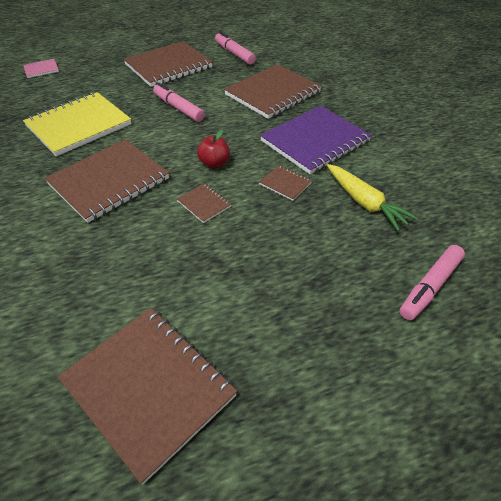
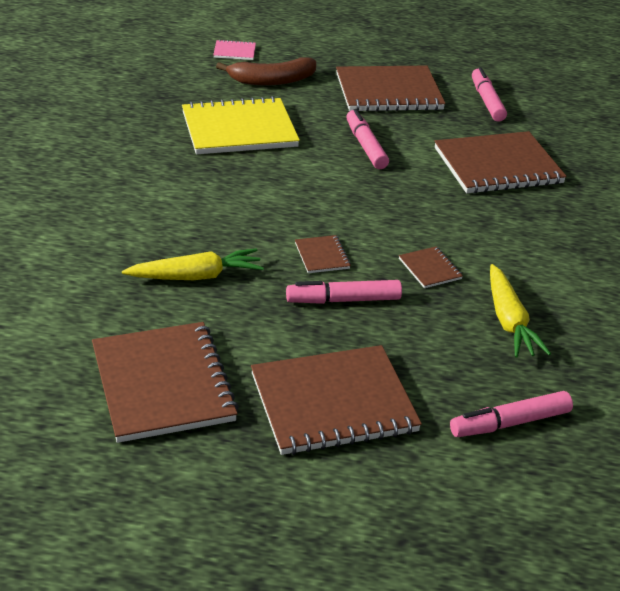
camera: 25 degrees right, 10 degrees down
brown notebook [45,139,169,223] -> brown notebook moved to [251,345,422,455]
red apple [197,130,230,168] -> none
purple notebook [260,106,372,174] -> none
none -> yellow carrot [122,248,264,280]
none -> brown banana [216,57,316,86]
none -> pink marker [286,280,402,304]

